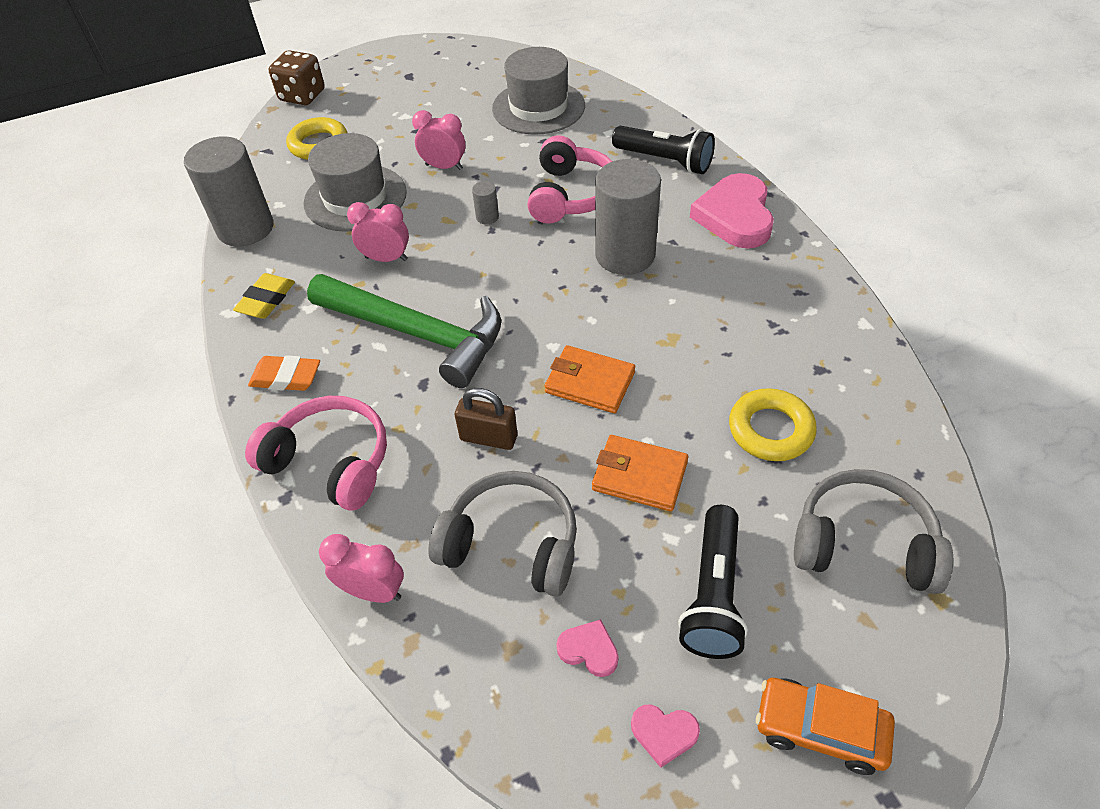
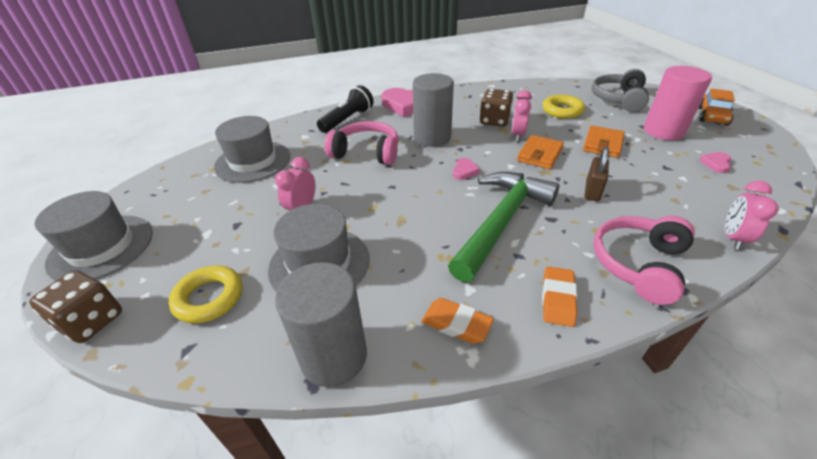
camera: 85 degrees left, 10 degrees down
yellow eraser [233,273,295,319] -> orange eraser [421,298,494,344]
pink clock [347,202,409,262] -> pink clock moved to [511,90,532,141]
grey headphones [429,471,577,597] -> none
grey cylinder [472,181,499,225] -> none
pink heart [631,704,700,768] -> pink heart moved to [453,158,480,180]
black flashlight [678,505,748,659] -> pink cylinder [644,66,712,140]
none -> grey hat [35,191,153,280]
none -> brown dice [479,89,514,127]

